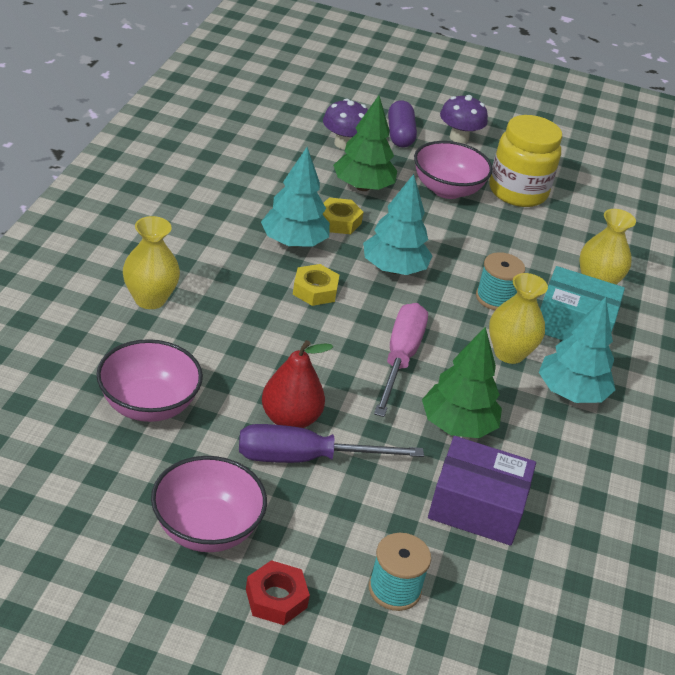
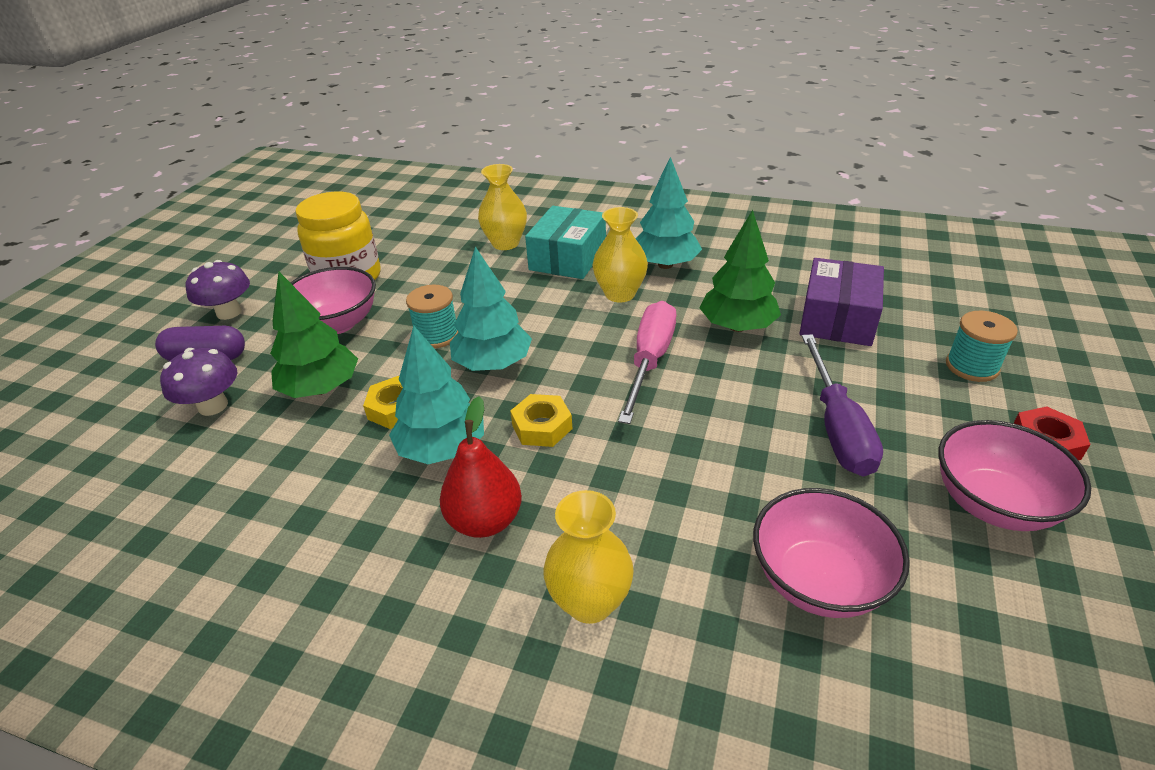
camera: 80 degrees left, 0 degrees up
red pear [262,340,333,428] -> red pear moved to [440,396,522,538]
pink screwdriver [374,303,428,417] -> pink screwdriver turned 90 degrees clockwise [618,301,676,424]
turquoise spool [476,252,525,310] -> turquoise spool moved to [406,285,459,348]

